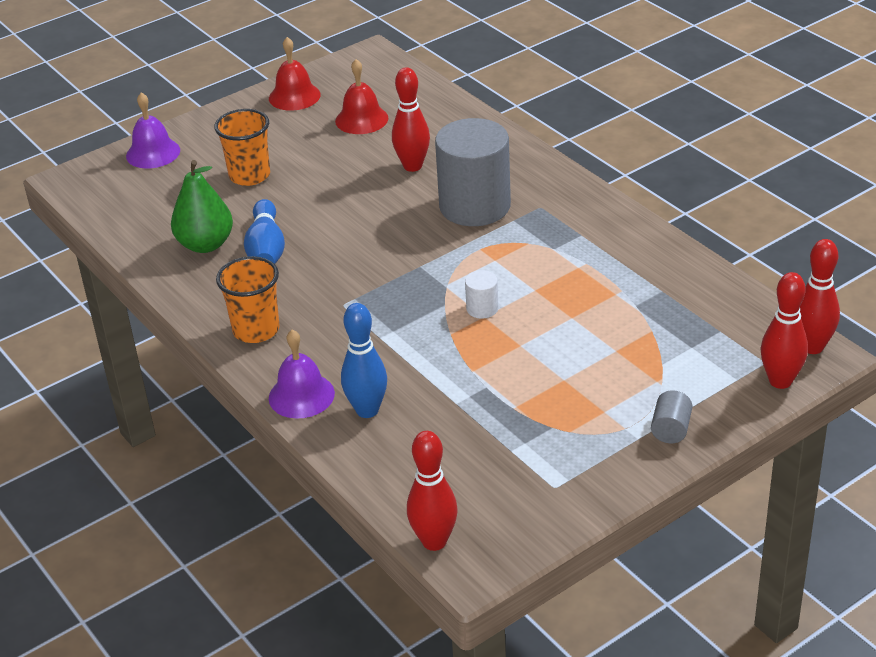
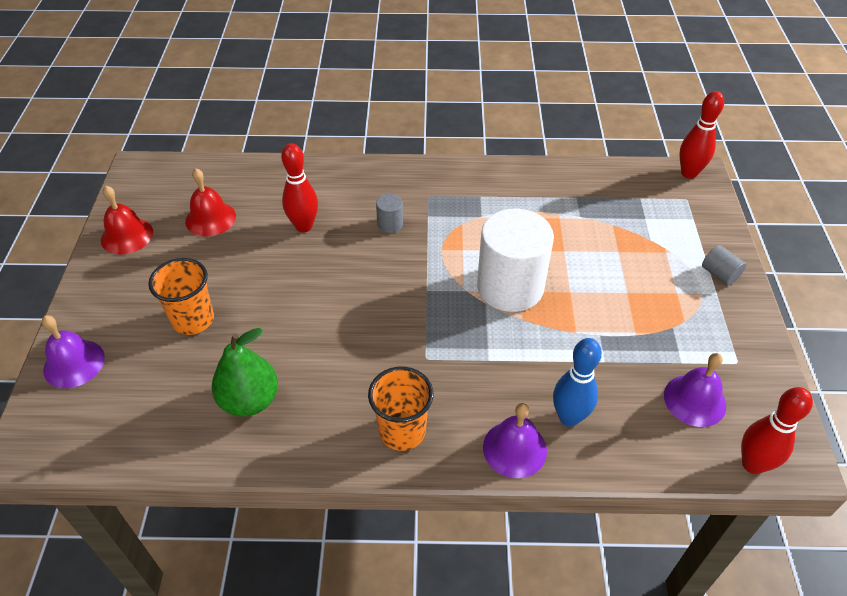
camera: 55 degrees left, 10 degrees up
blue bowling pin [244,199,285,264] -> none
grey cylinder [435,118,511,226] -> grey cylinder [376,194,403,233], size x0.41
white cylinder [465,270,498,319] -> white cylinder [477,209,554,312], size x2.41
red bowling pin [760,272,808,389] -> none
none -> purple bell [664,353,726,427]

